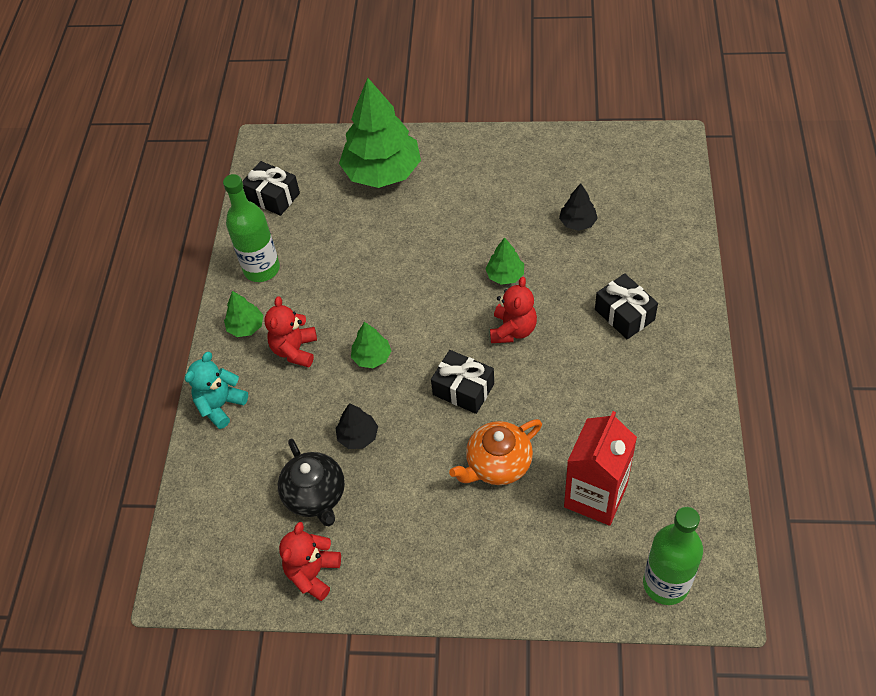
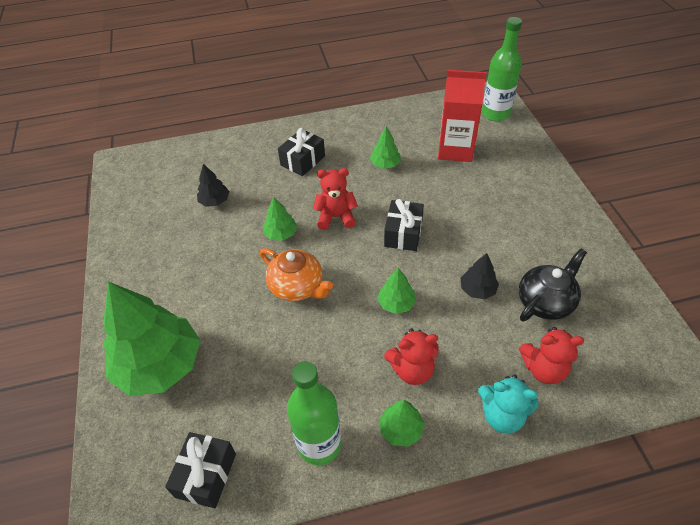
camera: 110 degrees left, 5 degrees down
red teddy bear [279,522,341,601] -> red teddy bear moved to [519,327,584,384]
orange teapot [449,419,542,485] -> orange teapot moved to [260,248,333,301]
none -> green tree [370,126,401,169]

